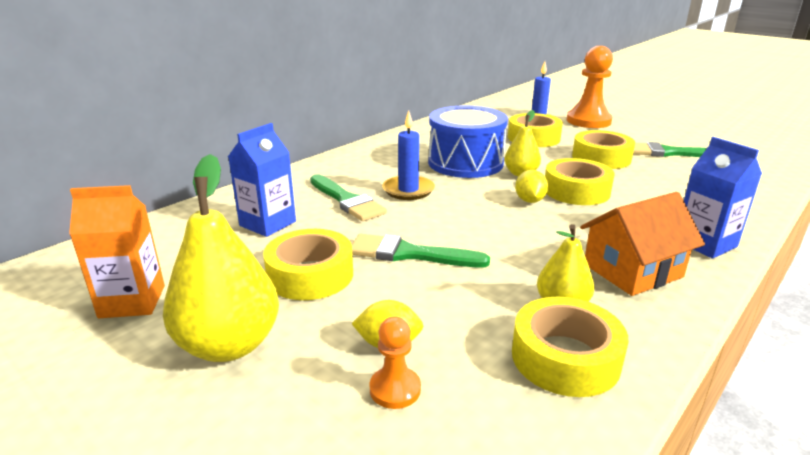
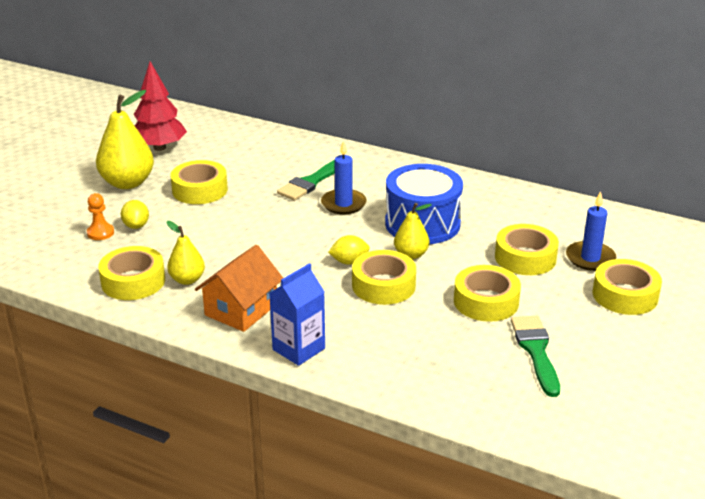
camera: 75 degrees right, 5 degrees up
orange carton [69,185,165,318] -> red tree [134,61,187,151]
blue carton [228,123,296,237] -> none
green brush [352,234,490,267] -> none
orange pawn [567,46,613,128] -> yellow tape [593,259,662,315]
orange house [580,192,705,296] -> orange house turned 75 degrees clockwise [195,245,283,332]

